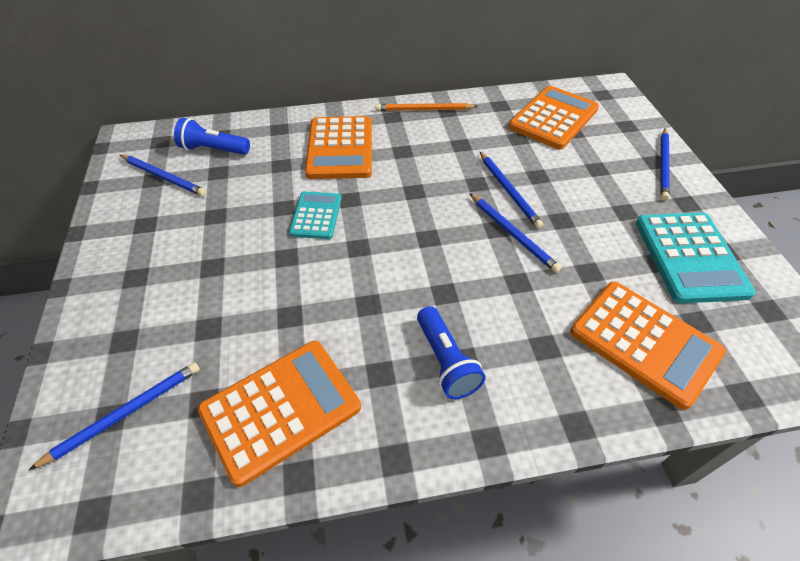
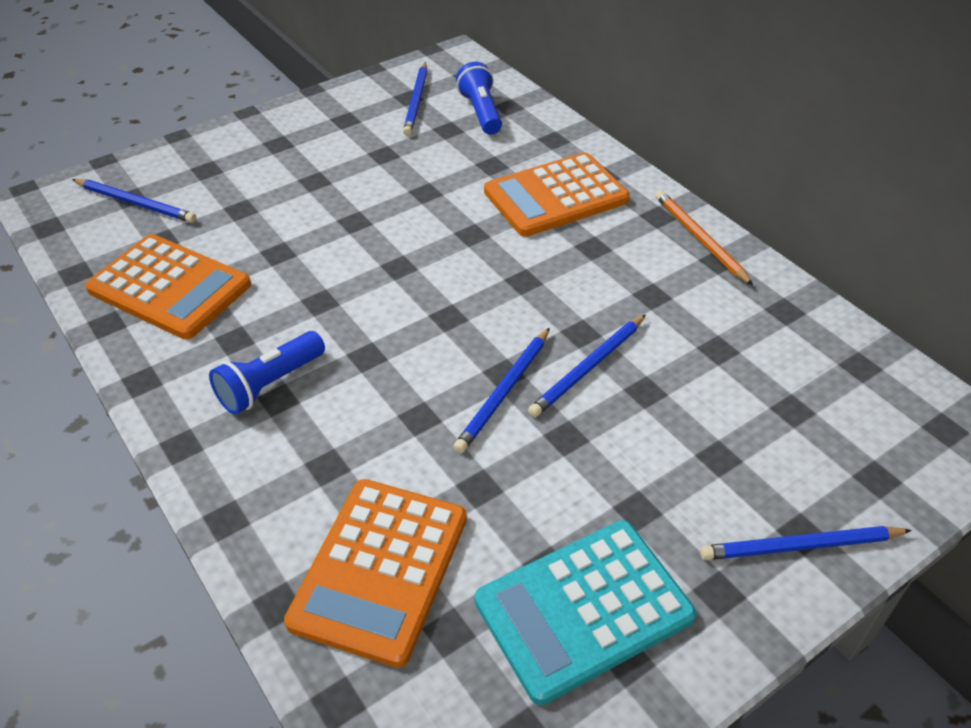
camera: 65 degrees right, 5 degrees down
turquoise calculator [289,191,342,239] -> none
orange calculator [508,86,599,150] -> none

